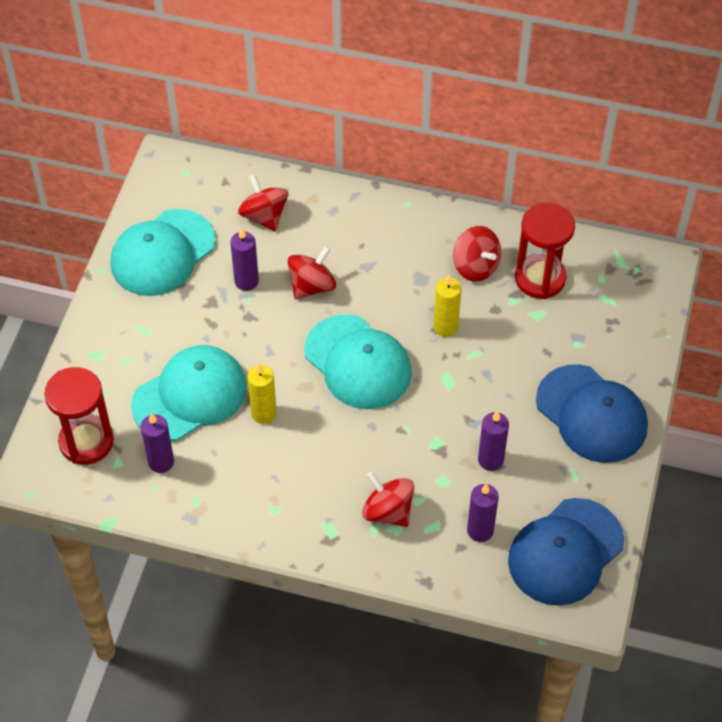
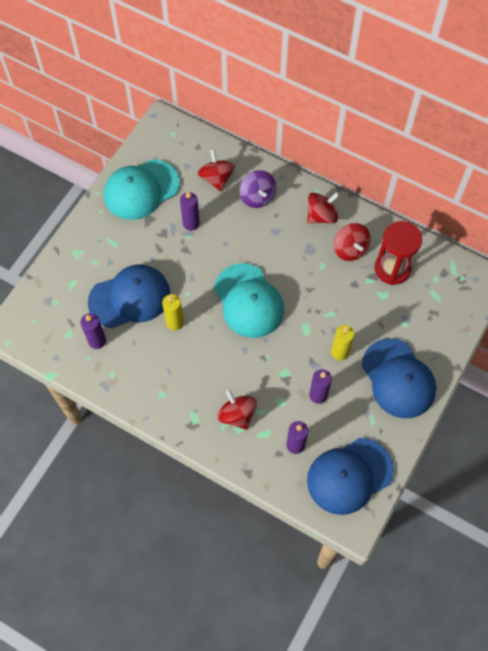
camera: 15 degrees right, 10 degrees up
red hourglass [44,367,114,465] -> none
turquoise cap [131,345,247,441] -> blue cap [88,265,170,328]
red spinning top [288,246,336,300] -> red spinning top moved to [307,192,339,223]
yellow candle [434,274,461,337] -> yellow candle moved to [331,325,354,360]
none -> purple spinning top [239,170,276,208]

